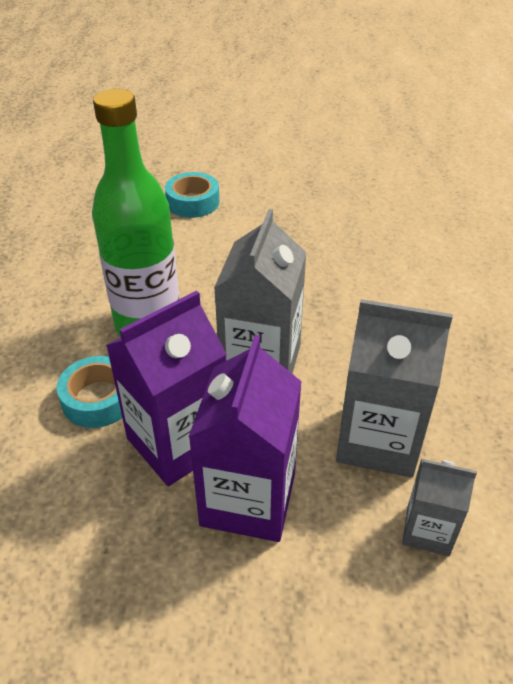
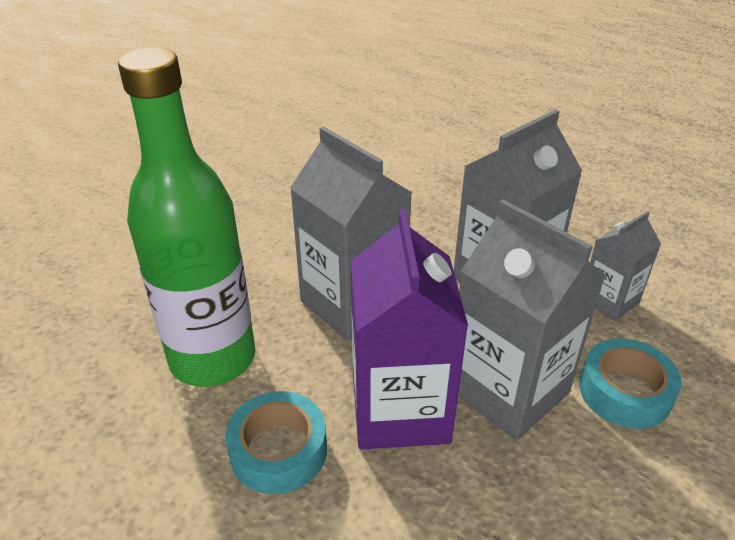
camera: 55 degrees left, 5 degrees down
turquoise tape [165,172,220,218] -> turquoise tape moved to [579,338,682,429]
purple carton [189,335,302,542] -> grey carton [458,199,606,441]

